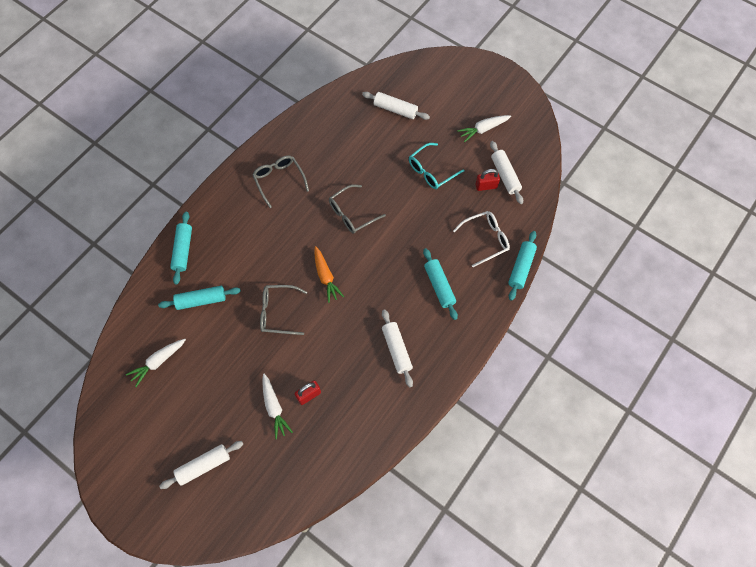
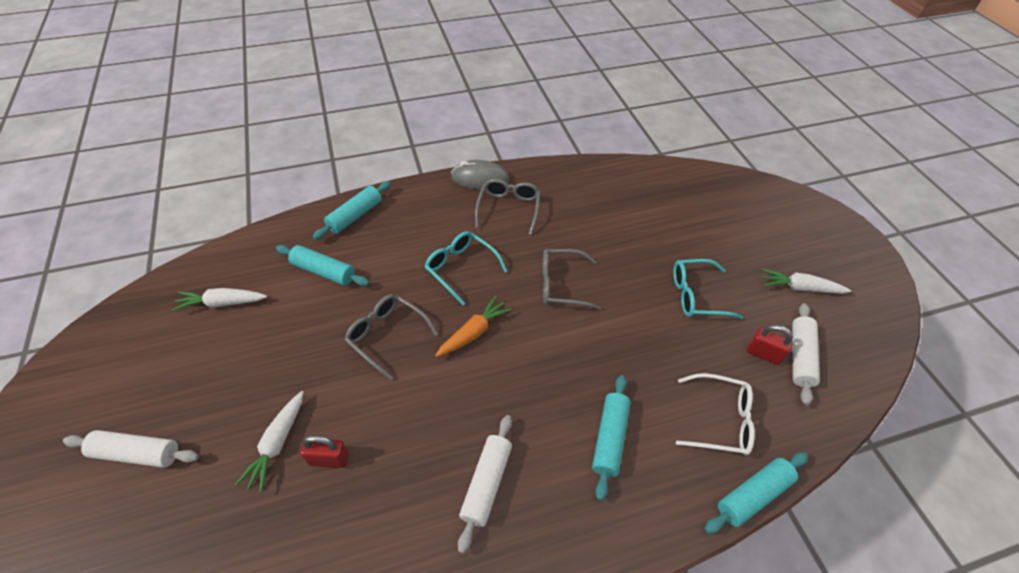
camera: 35 degrees right, 15 degrees down
orange carrot [314,246,344,303] -> orange carrot turned 150 degrees counterclockwise [435,296,512,357]
white rolling pin [362,92,430,120] -> none
none -> turquoise glasses [425,231,507,305]
none -> grey mouse [451,160,509,190]

